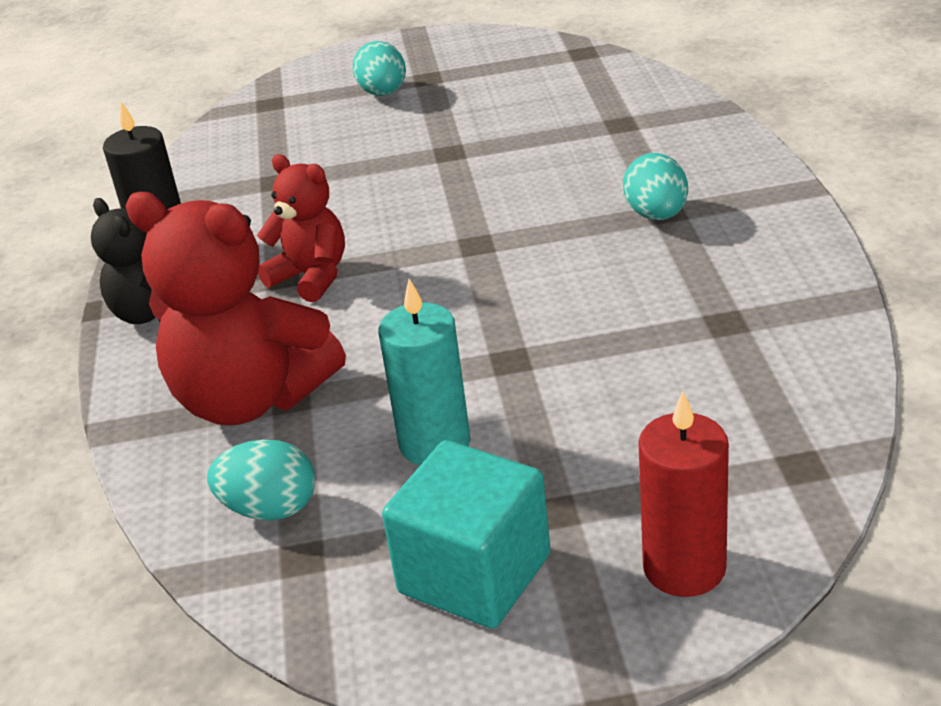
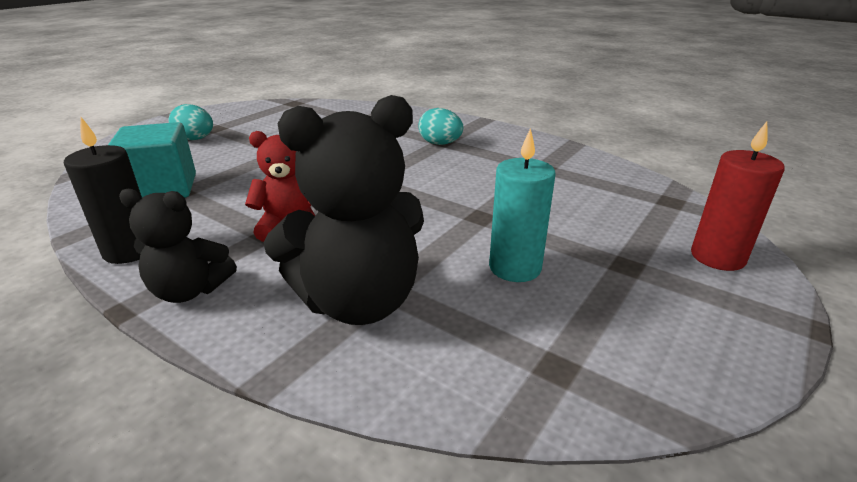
camera: 50 degrees left, 5 degrees down
red teddy bear [125,192,346,426] -> black teddy bear [264,95,424,325]
turquoise egg [207,439,315,520] -> none
turquoise cube [382,440,551,629] -> turquoise cube moved to [108,122,196,198]

